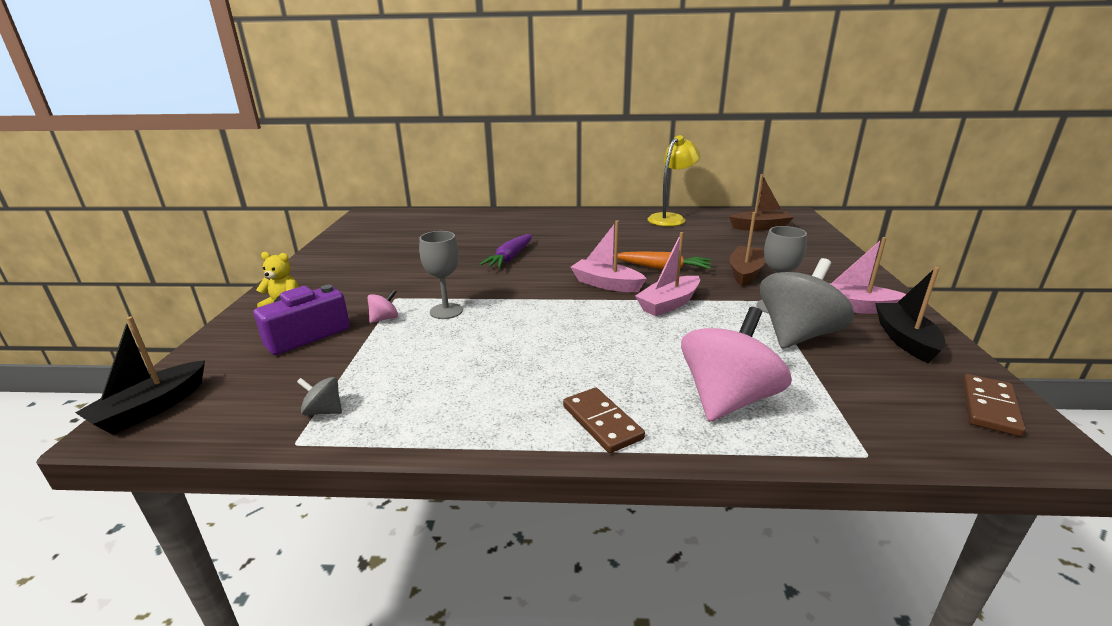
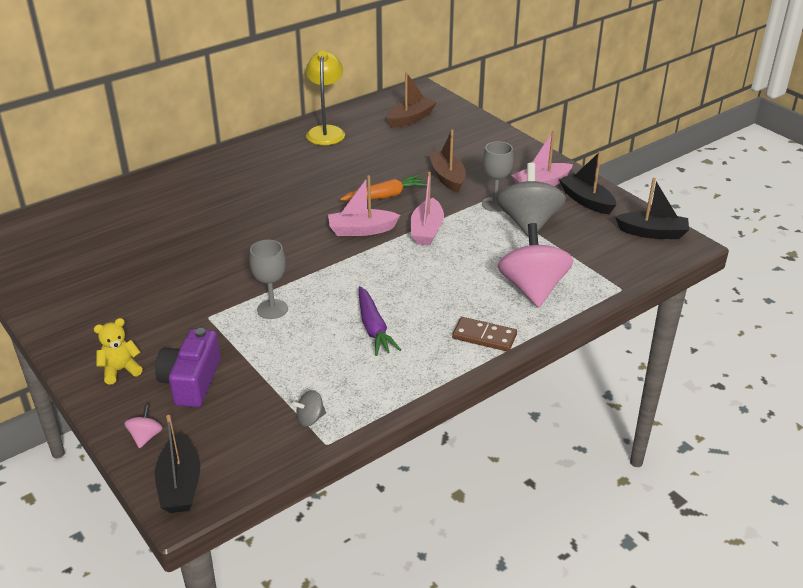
camera: 40 degrees left, 10 degrees up
pink spinning top [368,290,398,323] -> pink spinning top moved to [124,405,163,448]
purple carrot [479,234,532,268] -> purple carrot moved to [359,286,401,356]
brown domino [963,374,1026,437] -> black boat [615,178,689,239]

